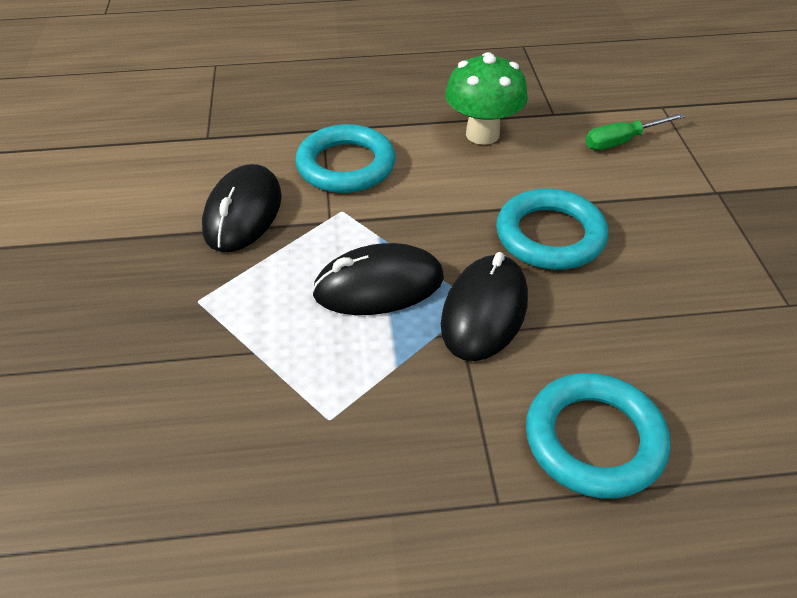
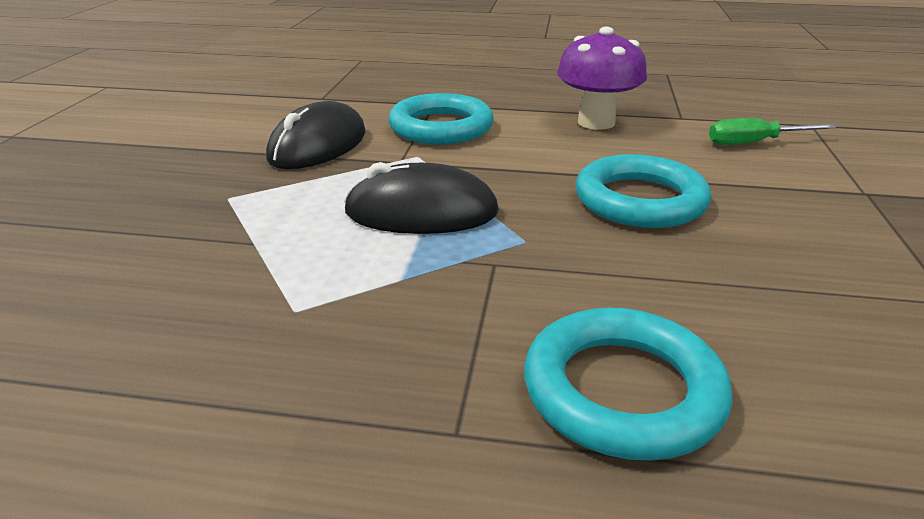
camera: 15 degrees right, 15 degrees down
black mouse [441,252,528,361] -> none
green mushroom [445,52,528,145] -> purple mushroom [557,27,647,130]

